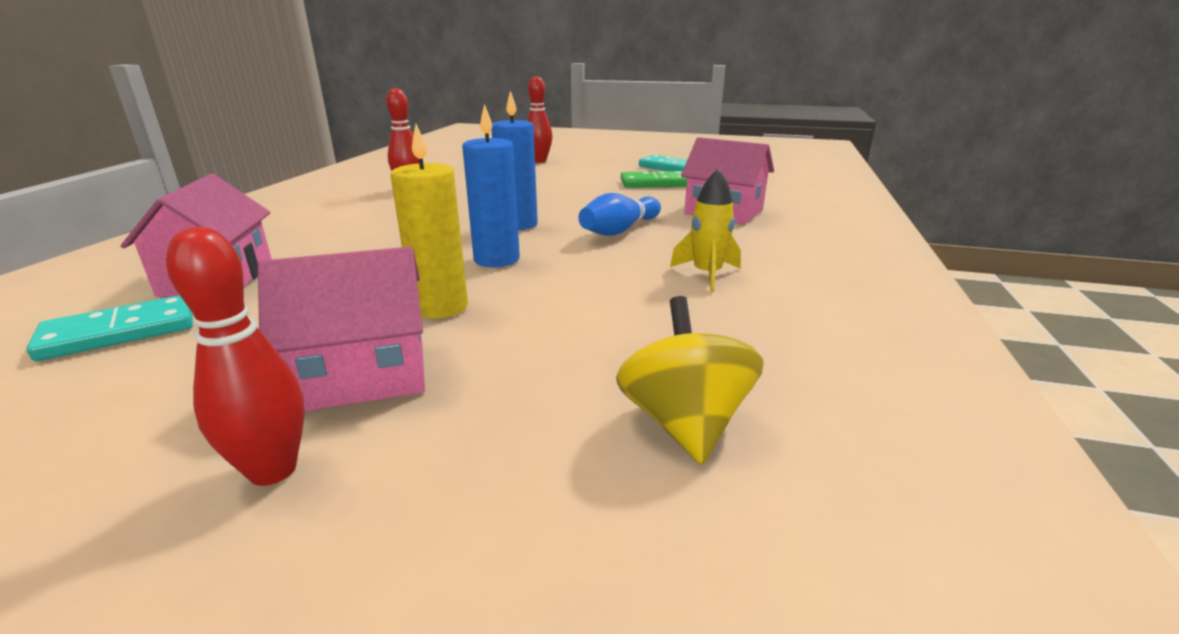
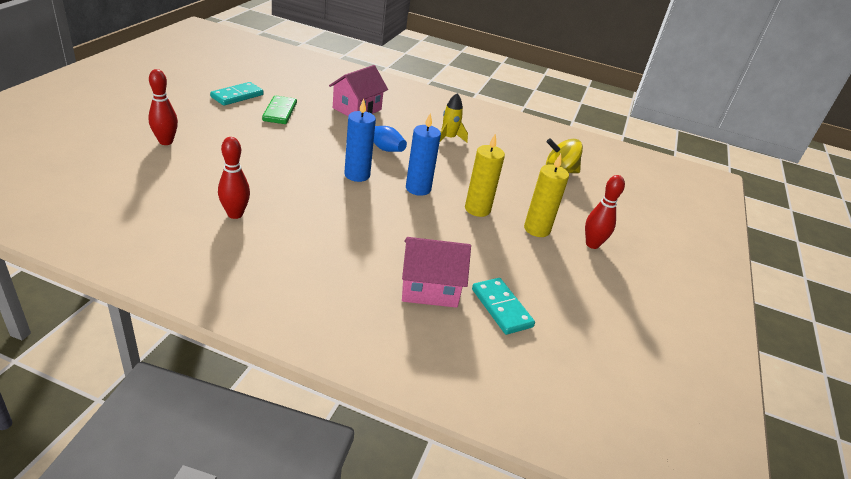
camera: 90 degrees left, 10 degrees up
pink house [258,247,425,411] -> yellow candle [524,154,569,237]

